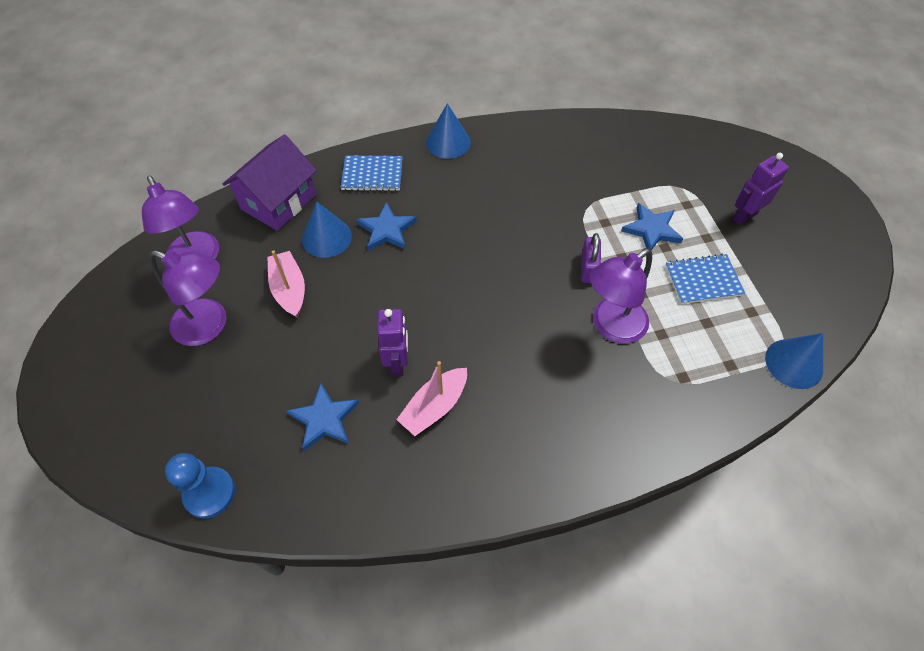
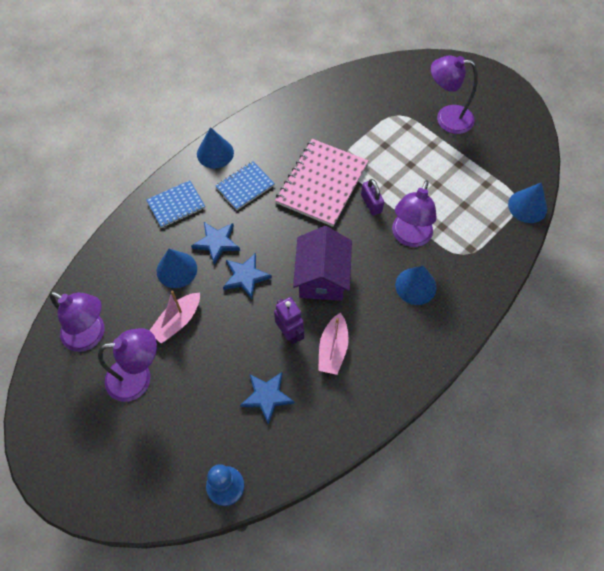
camera: 30 degrees left, 5 degrees up
purple house [223,134,317,231] -> purple house moved to [293,226,352,301]
pink boat [267,250,305,318] -> pink boat turned 90 degrees counterclockwise [149,290,200,343]
blue star [621,203,683,250] -> blue star moved to [223,253,272,299]
blue notebook [665,254,745,304] -> blue notebook moved to [215,161,275,210]
purple robot [733,153,789,225] -> purple lamp [431,55,478,134]
none -> pink notebook [275,139,368,227]
none -> blue cone [395,266,437,305]

